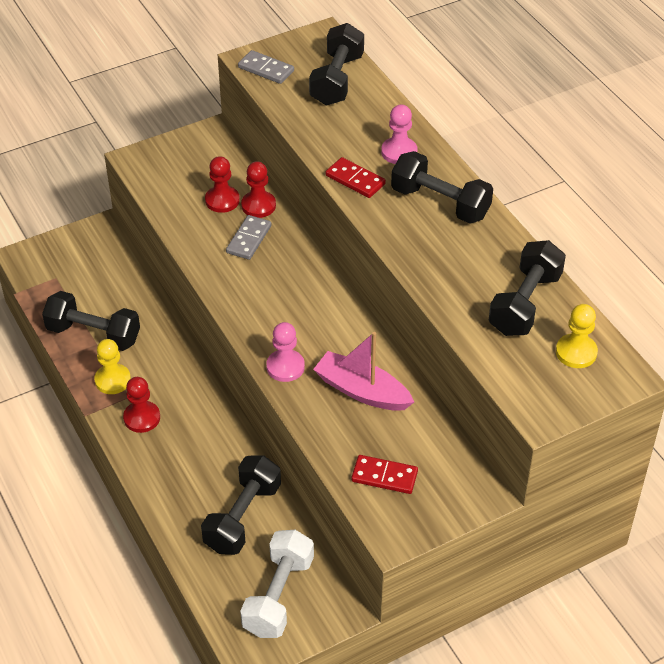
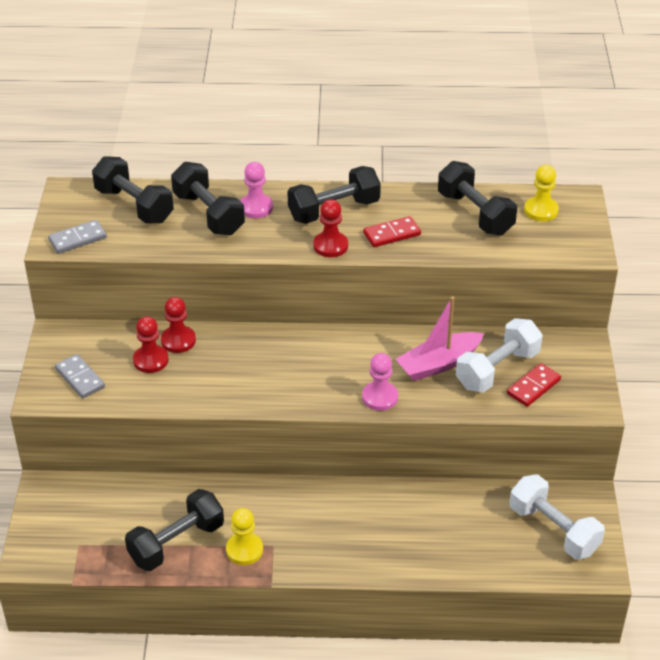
camera: 60 degrees left, 5 degrees down
red pawn [123,377,160,433] -> red pawn moved to [313,199,348,257]
black dumbbell [201,456,281,555] -> black dumbbell moved to [171,162,245,235]
grey domino [226,215,272,260] -> grey domino moved to [55,354,105,398]
red domino [326,157,386,198] -> red domino moved to [363,216,421,247]
none -> white dumbbell [456,318,543,393]

